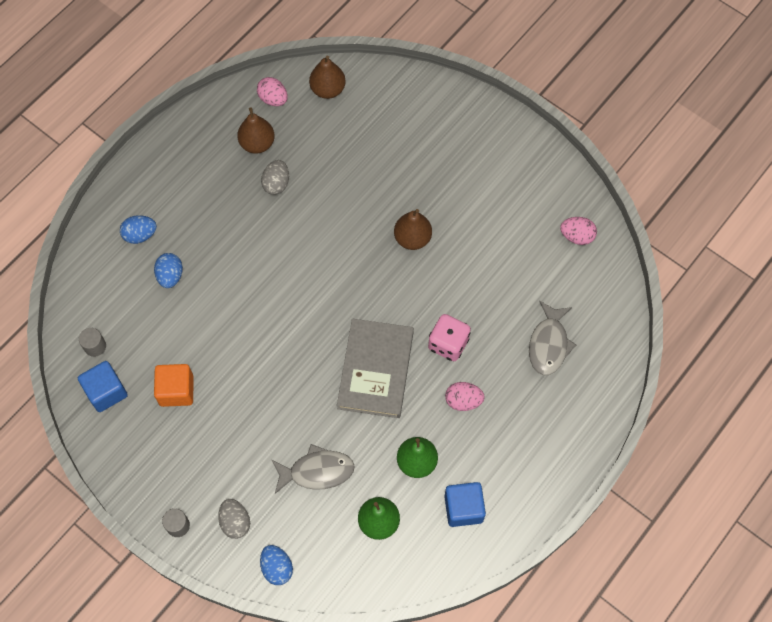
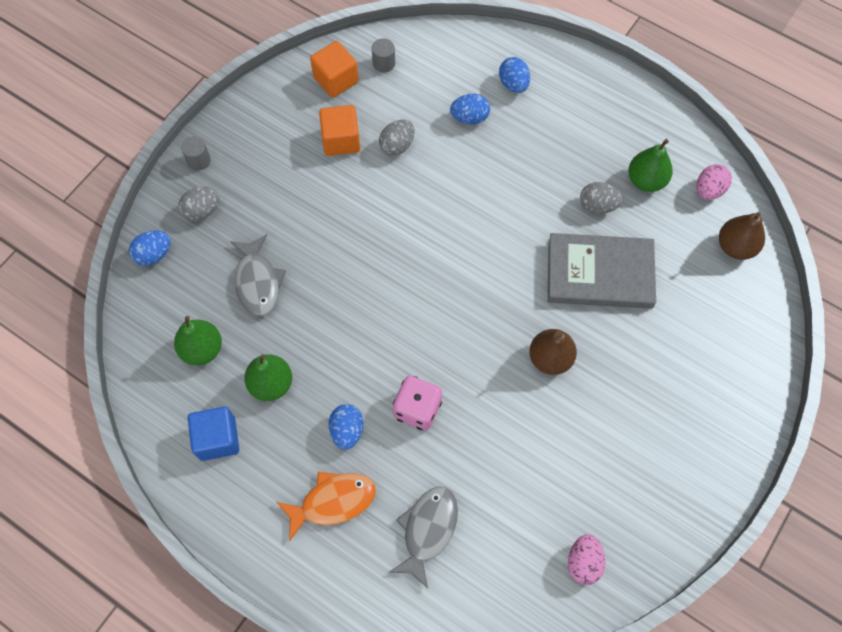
camera: 85 degrees right, 0 degrees up
blue cube [78,361,128,412] -> orange cube [310,41,359,98]
brown pear [237,107,275,154] -> green pear [628,139,673,192]
grey book [337,319,414,418] -> grey book moved to [548,233,656,309]
pink egg [445,382,485,411] -> blue egg [329,404,363,450]
grey fish [529,301,576,375] -> grey fish turned 105 degrees clockwise [389,486,458,589]
none -> orange fish [277,472,376,541]
none -> grey egg [379,120,414,156]

